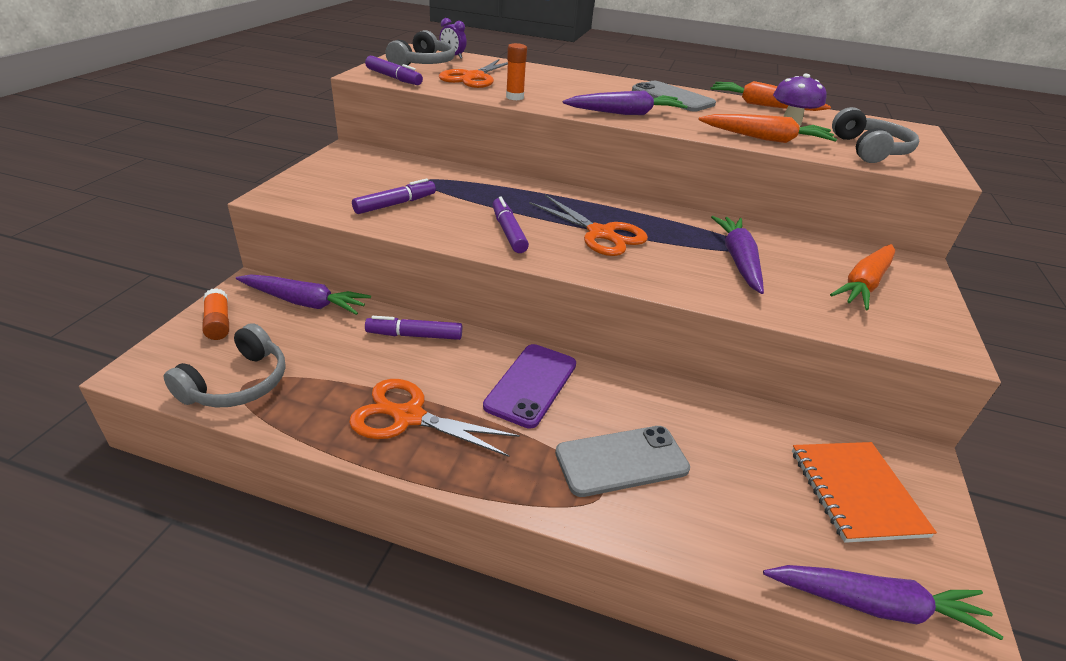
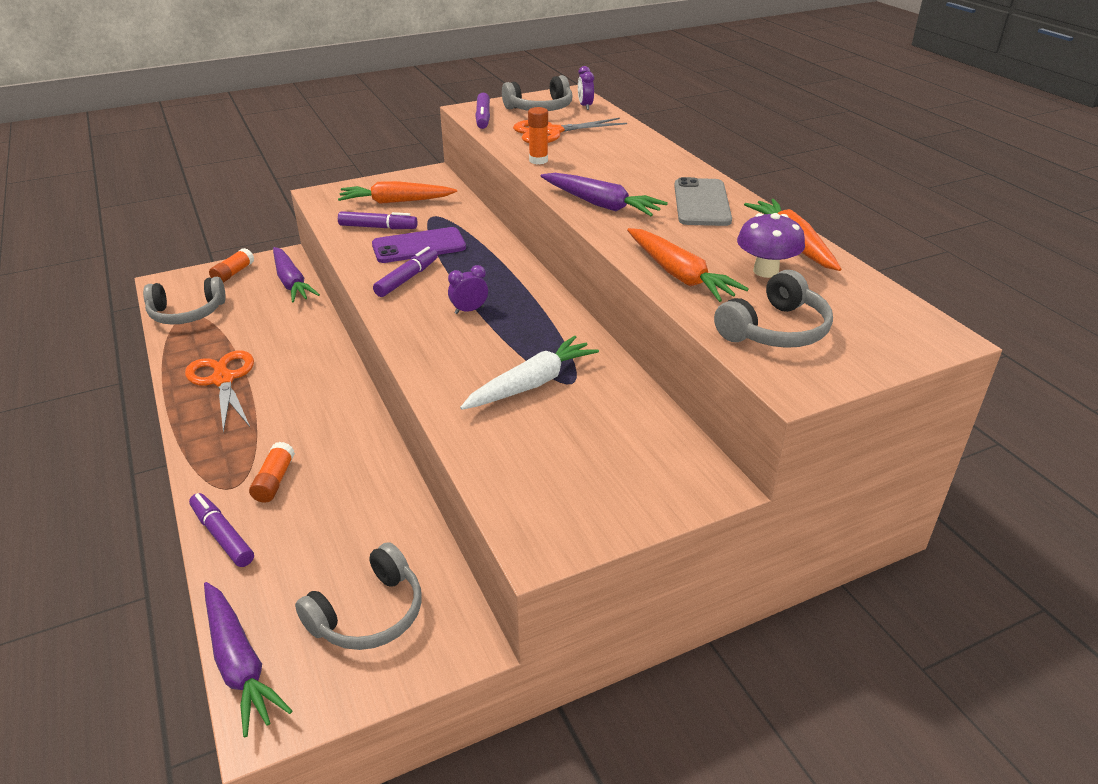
camera: 50 degrees right, 0 degrees up
purple marker [365,316,462,340] -> purple marker moved to [189,493,254,567]
purple phone [483,344,576,429] -> purple phone moved to [372,227,466,263]
orange scissors [529,195,648,256] -> purple clock [448,265,488,314]
grey phone [555,426,690,497] -> orange glue stick [249,442,295,503]
purple carrot [711,216,764,294] -> white carrot [460,336,599,410]
orange notebook [792,442,937,543] -> grey headphones [295,542,422,650]
orange carrot [830,244,895,310] -> orange carrot moved to [338,181,457,204]

